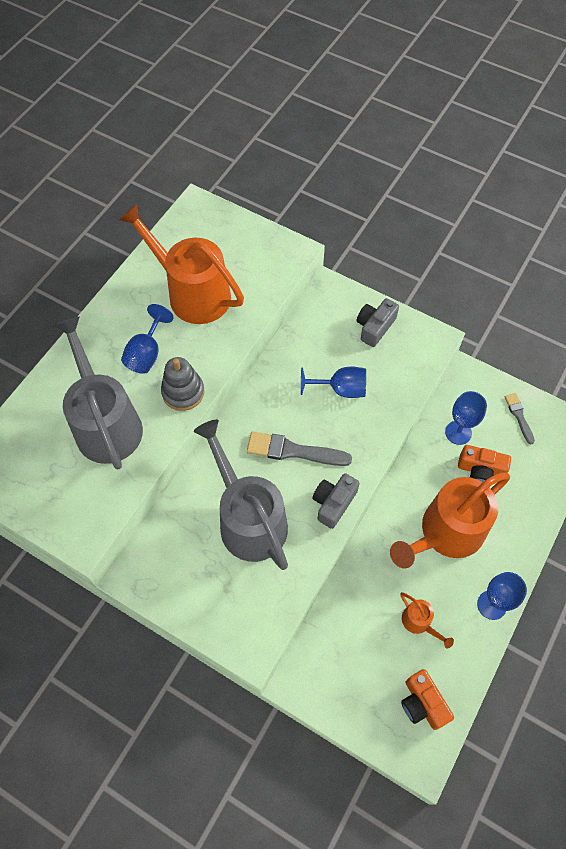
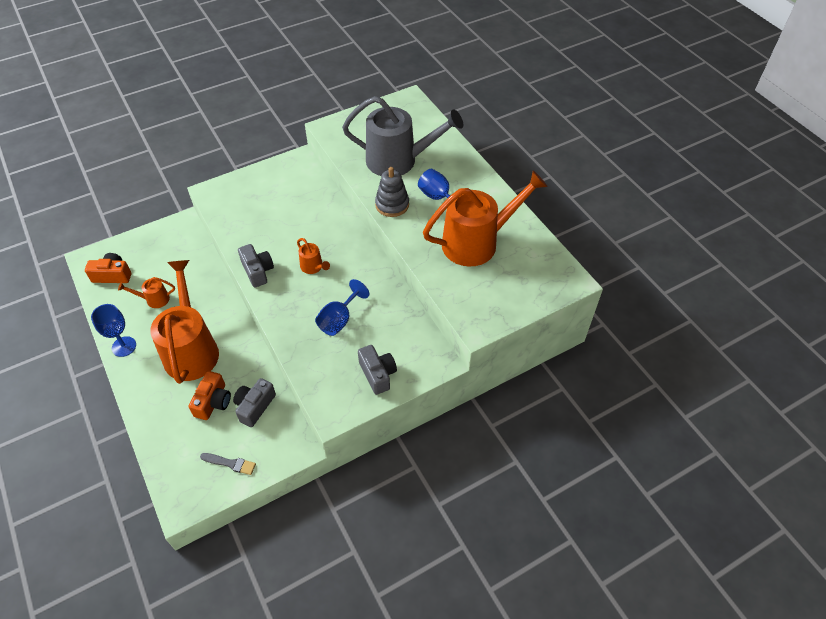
camera: 120 degrees right, 10 degrees down
grey watering can [194,419,288,570] -> none
grey brush [247,432,352,466] -> orange watering can [297,238,330,274]
blue goblet [445,391,487,445] -> grey camera [233,378,276,427]
orange camera [458,445,511,482] -> orange camera turned 150 degrees clockwise [188,371,231,420]

